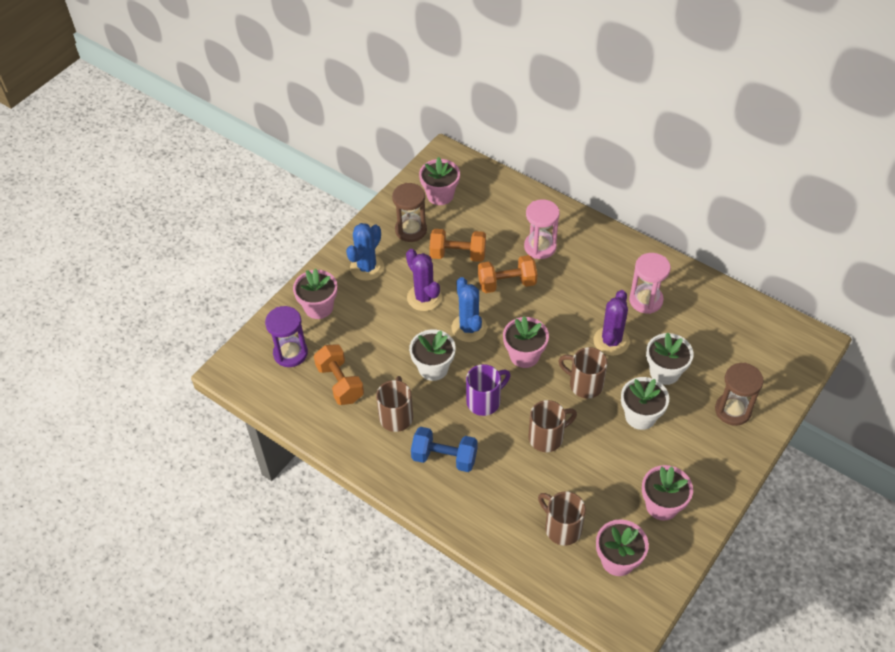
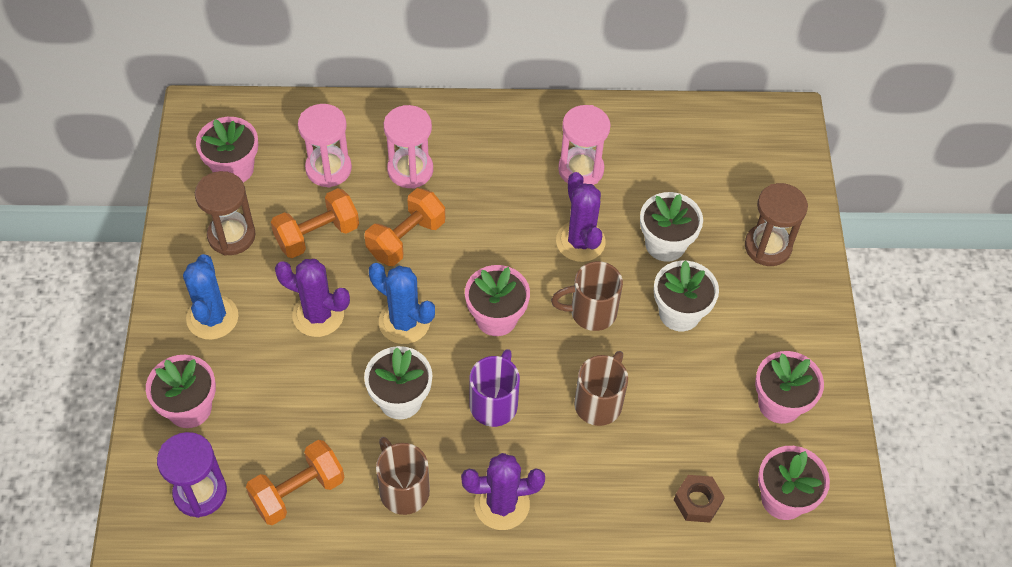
camera: 40 degrees left, 5 degrees up
orange dumbbell [314,344,364,405] -> orange dumbbell turned 60 degrees counterclockwise [246,440,344,525]
blue dumbbell [411,427,477,472] -> purple cactus [461,453,545,530]
brown mug [538,492,586,546] -> brown nut [674,475,725,523]
none -> pink hourglass [298,104,352,188]

